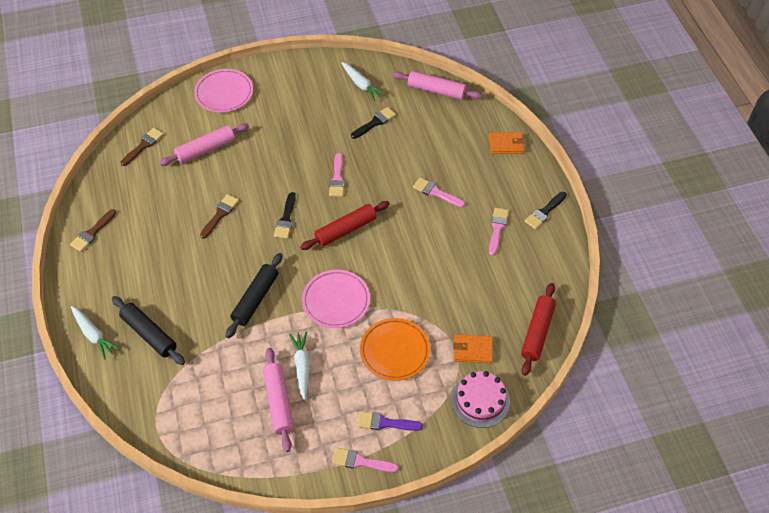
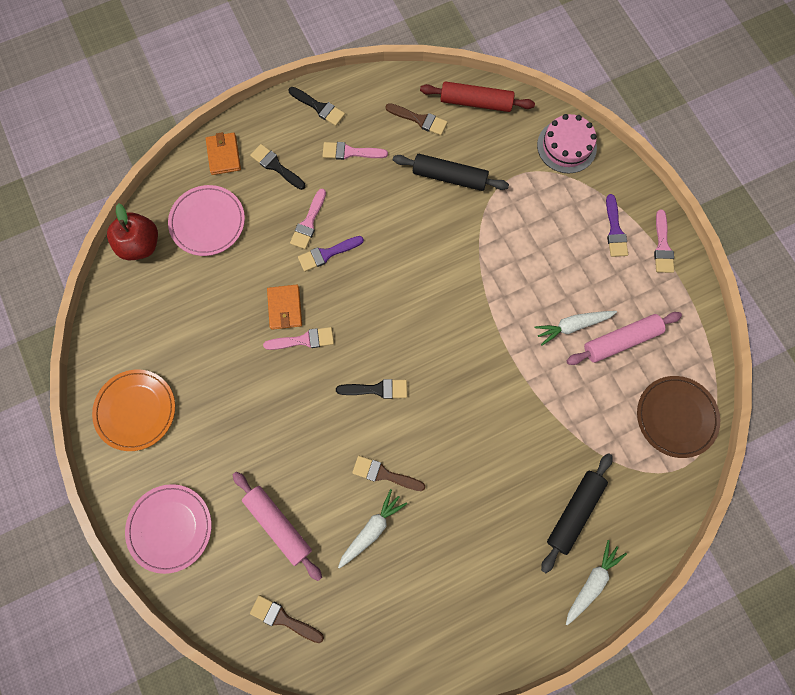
camera: 100 degrees left, 20 degrees up
brown brush [70,209,116,252] -> brown brush moved to [386,103,448,136]
black rolling pin [226,253,282,338] -> black rolling pin moved to [393,154,509,191]
red rolling pin [300,201,390,250] -> none
pink plate [302,270,370,328] -> pink plate moved to [168,185,245,256]
white carrot [341,62,386,101] -> white carrot moved to [338,489,407,569]
black brush [351,107,396,139] -> black brush moved to [250,144,305,190]
orange plate [360,318,430,381] -> orange plate moved to [92,369,175,451]
pink rolling pin [393,71,482,100] -> red apple [107,203,158,260]
orange wallet [453,334,493,363] -> orange wallet moved to [267,285,302,330]
none -> purple brush [298,236,364,272]
none -> brown plate [637,376,720,458]

